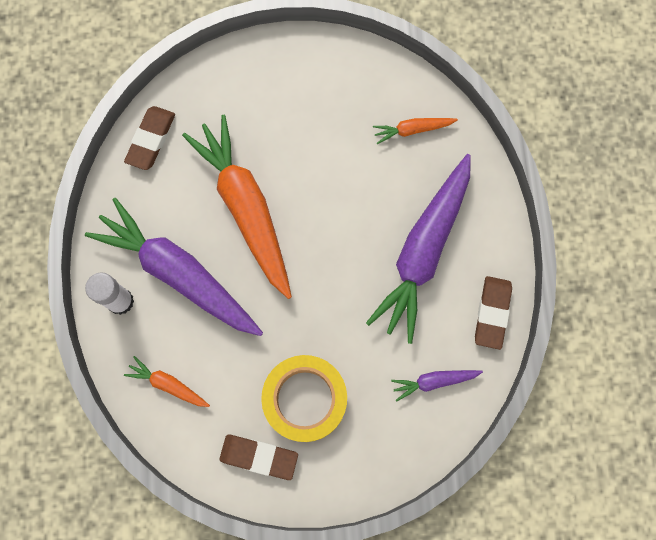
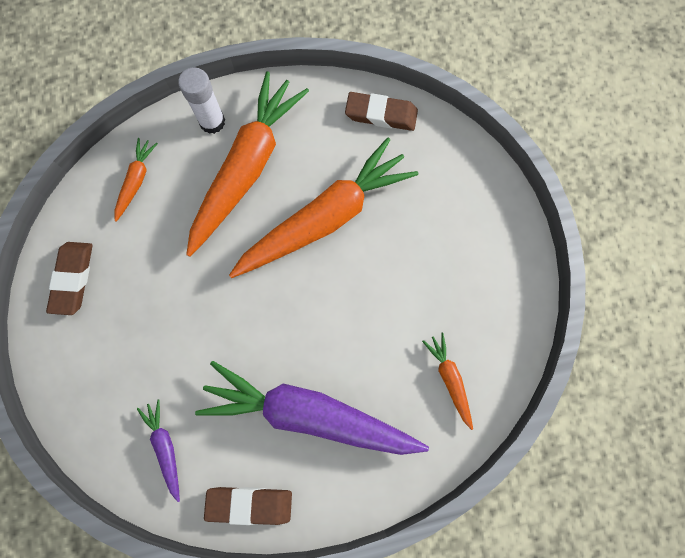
camera: 80 degrees right, 0 degrees up
purple carrot [85,198,263,336] -> orange carrot [186,71,309,257]
yellow tape [261,355,347,442] -> none

